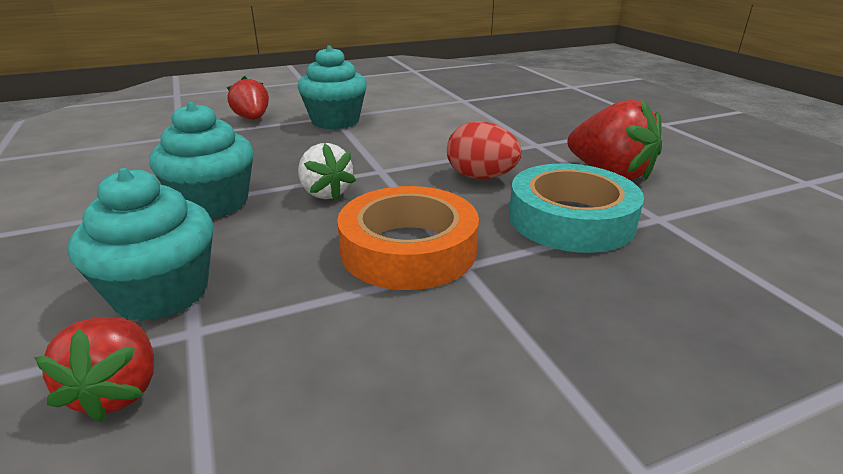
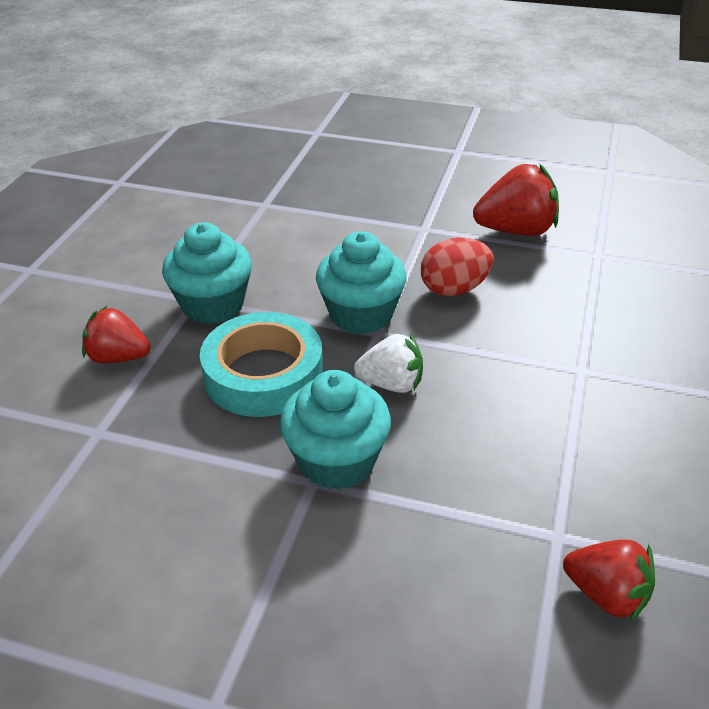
camera: 50 degrees left, 10 degrees up
turquoise cupcake [68,168,213,321] -> turquoise cupcake moved to [316,231,407,334]
orange tape [337,186,479,290] -> none
turquoise tape [509,163,644,253] -> turquoise tape moved to [200,312,323,417]

